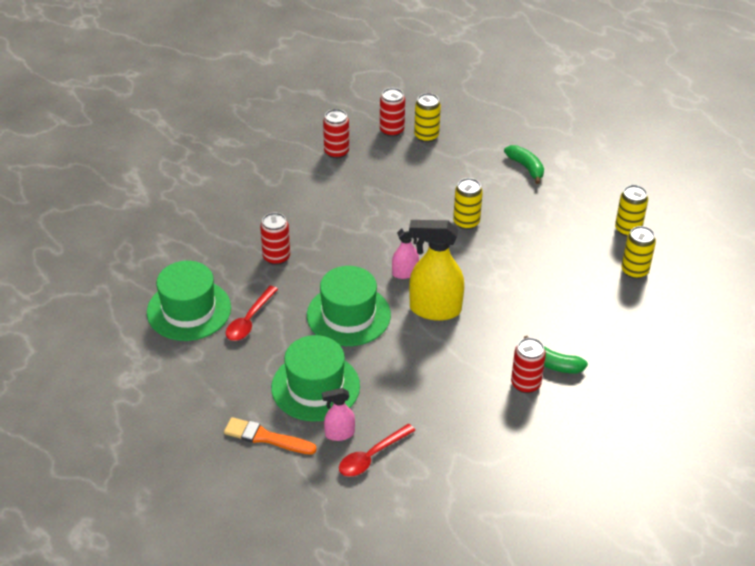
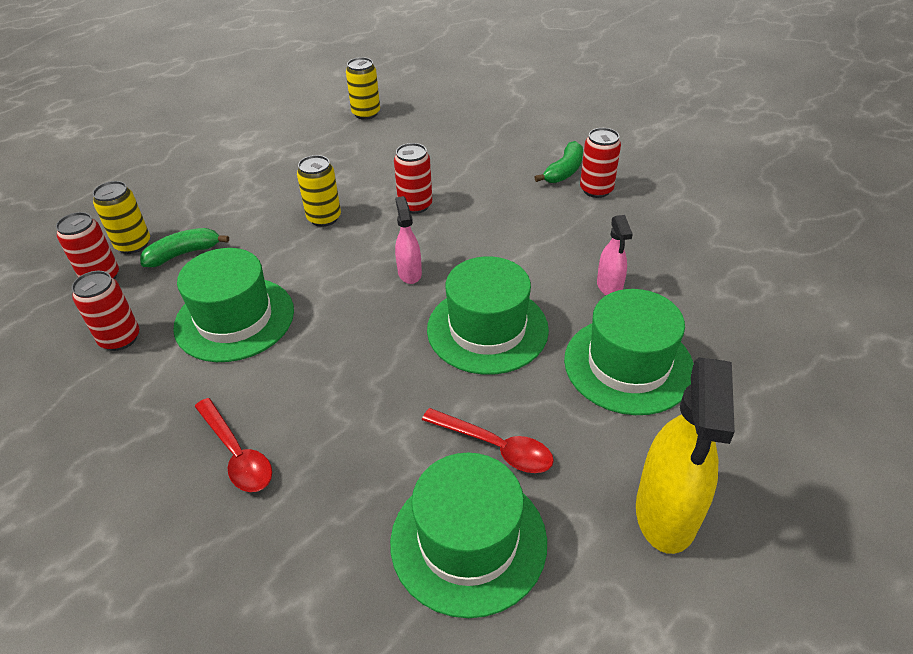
camera: 85 degrees left, 0 degrees up
orange brush [224,417,317,454] -> none
red can [260,212,290,265] -> red can moved to [394,143,432,214]
pink spray bottle [322,388,355,441] -> pink spray bottle moved to [597,215,633,295]
red spoon [339,424,416,477] -> red spoon moved to [194,398,272,492]
yellow spray bottle [409,220,464,321] -> yellow spray bottle moved to [636,357,735,554]
green banana [504,145,544,184] -> green banana moved to [140,228,229,267]
yellow can [622,226,656,279] -> none
none -> green hat [173,248,294,362]

